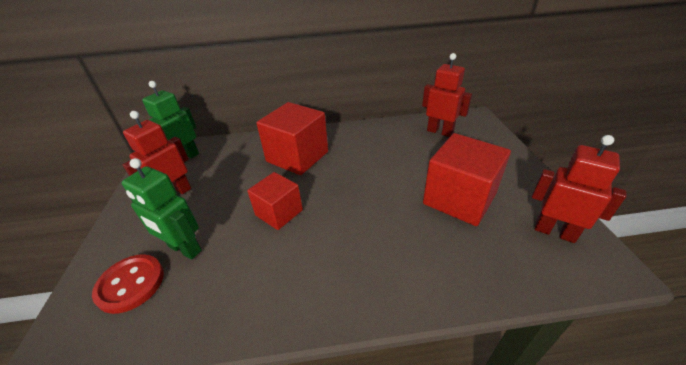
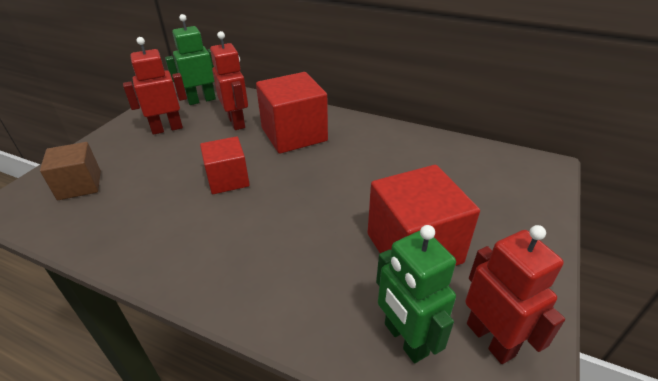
camera: 30 degrees right, 0 degrees up
red button [92,254,164,314] -> brown cube [40,142,101,200]
green robot [122,158,202,260] -> green robot moved to [376,225,456,363]
red robot [422,53,472,137] -> red robot moved to [210,31,248,130]

